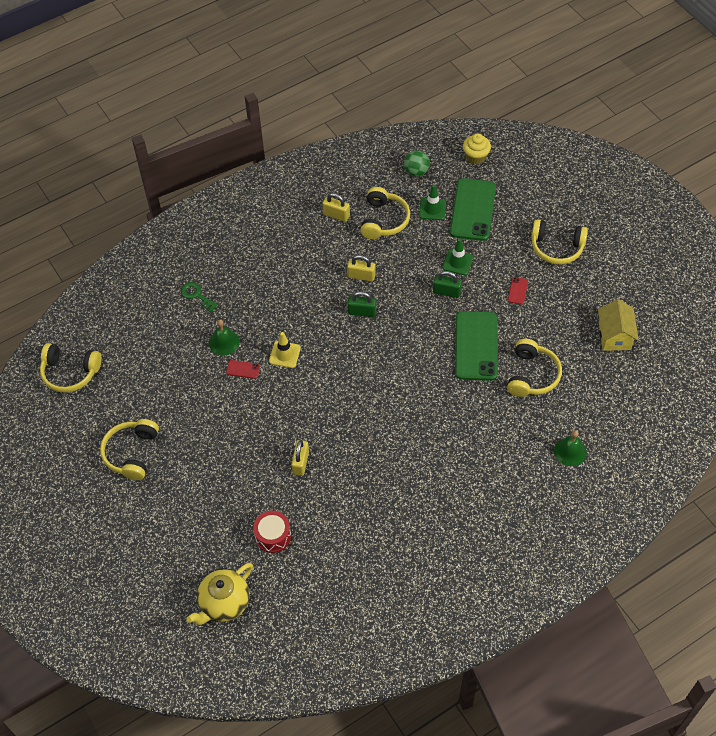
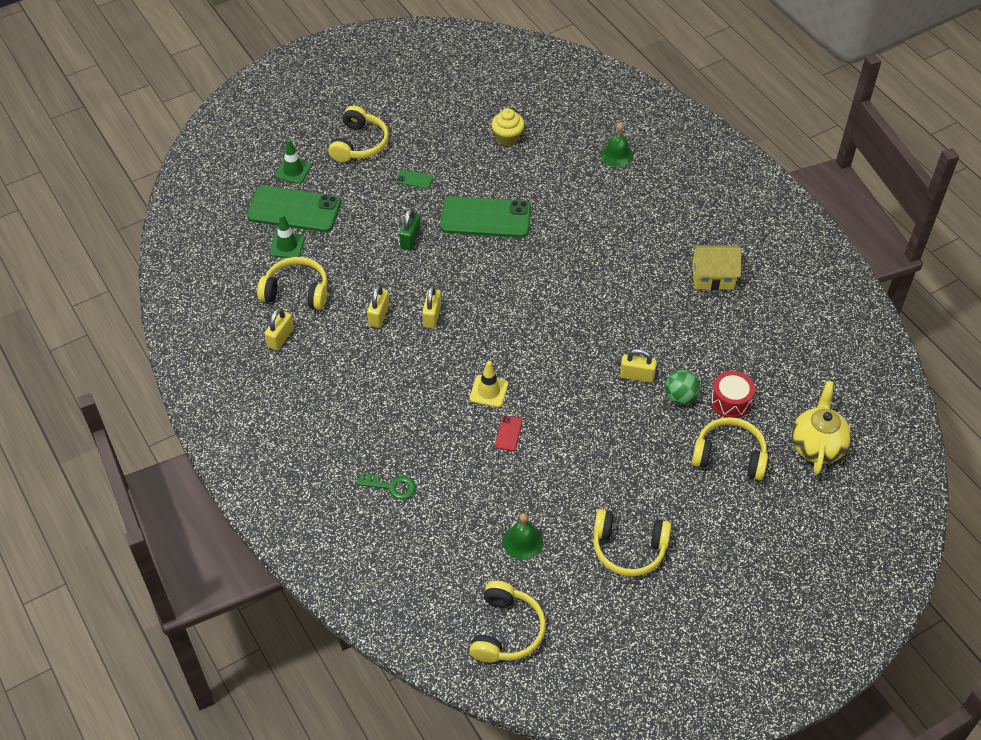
camera: 90 degrees left, 5 degrees down
green key [181,282,218,312] -> green key turned 120 degrees counterclockwise [357,472,416,499]
yellow teapot [186,563,253,625] -> yellow teapot turned 120 degrees counterclockwise [791,381,851,475]
green bell [209,319,240,355] -> green bell moved to [503,513,543,560]
green padlock [348,291,376,317] -> yellow padlock [422,285,441,328]
green ball [404,150,430,176] -> green ball moved to [665,370,700,405]
green traffic cone [443,238,473,275] -> green traffic cone moved to [275,139,312,184]
yellow cupcake [463,133,491,165] -> yellow cupcake moved to [491,108,525,146]
yellow headphones [507,339,562,397] -> yellow headphones moved to [692,417,768,480]
red phone [508,277,528,305] -> green phone [396,169,433,189]
yellow house [598,299,639,351] -> yellow house moved to [692,245,742,290]

